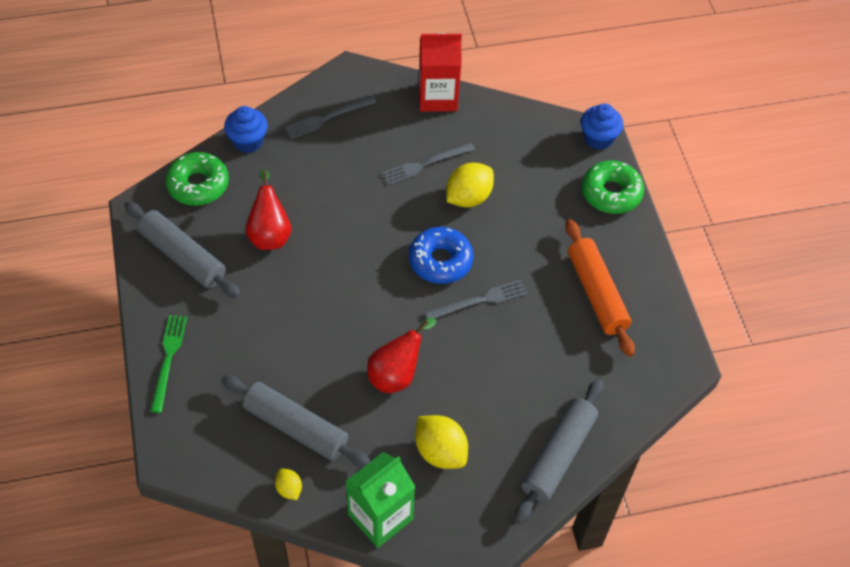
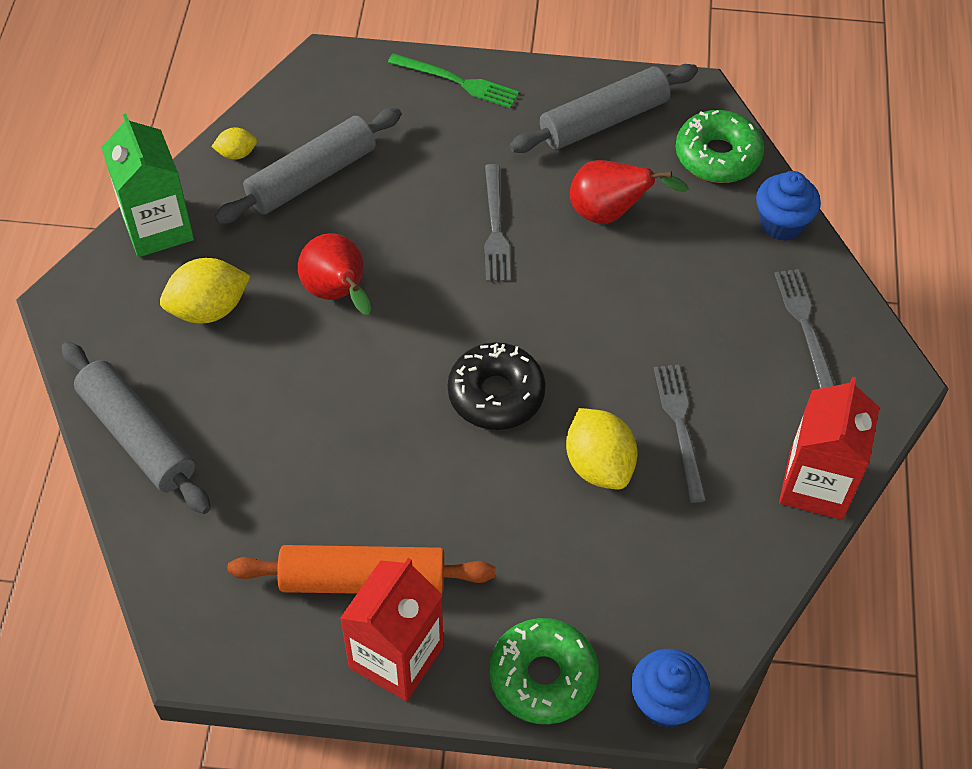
camera: 110 degrees right, 0 degrees up
blue donut [409,227,474,284] -> black donut [448,342,546,430]
grey fork [425,280,528,319] -> grey fork moved to [484,164,511,282]
none -> red carton [340,558,443,701]

